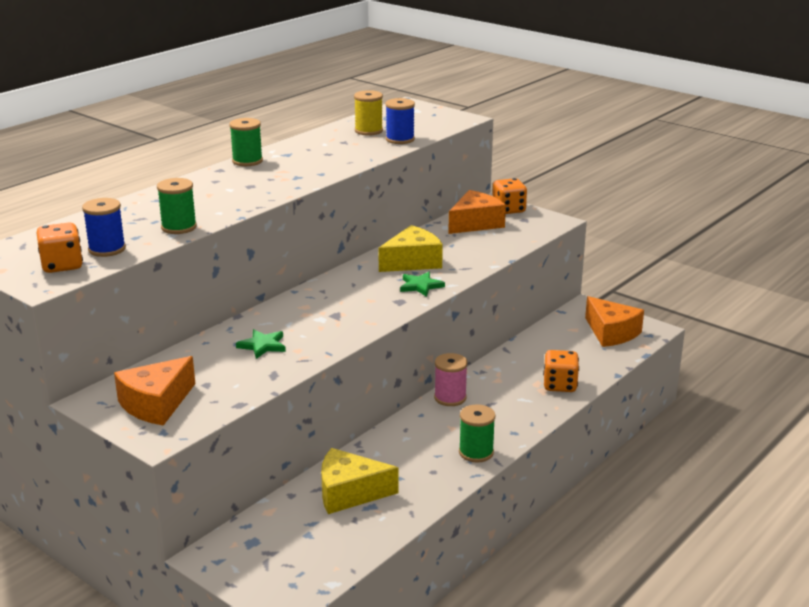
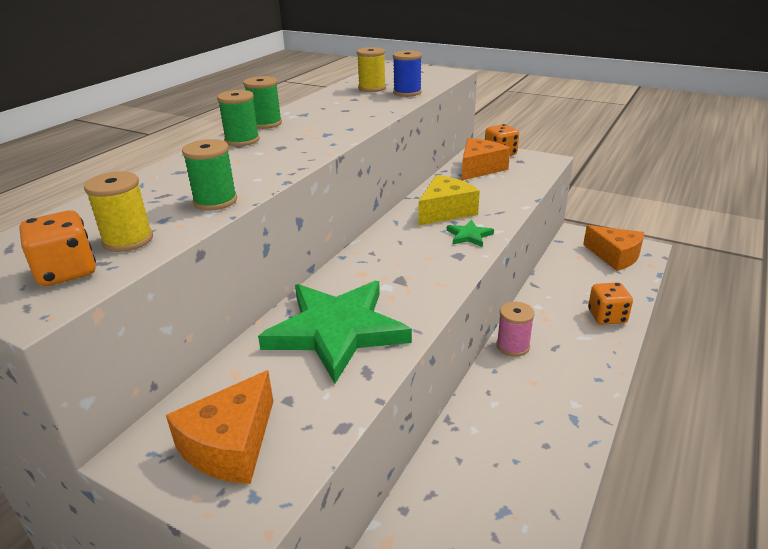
camera: 10 degrees left, 5 degrees up
blue spool [82,198,126,257] -> yellow spool [84,171,153,252]
green star [236,329,286,359] -> green star [258,281,412,383], size x2.44
yellow cheese [321,448,398,514] -> none
green spool [459,404,495,462] -> green spool moved to [217,90,260,146]

